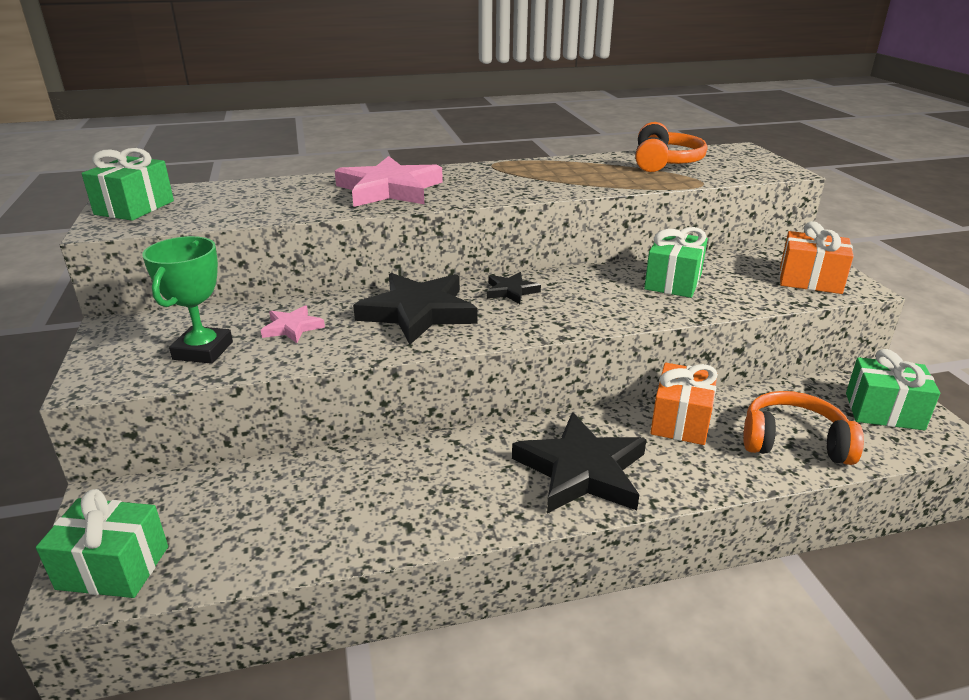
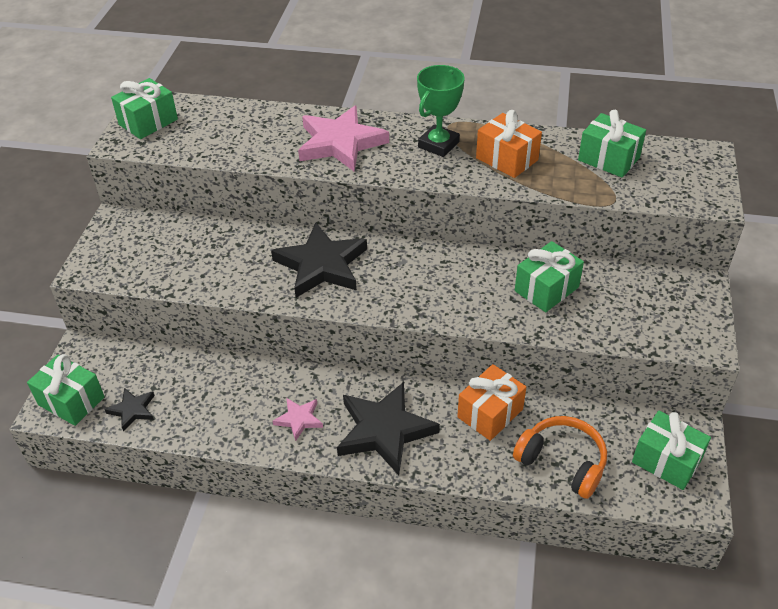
camera: 25 degrees right, 15 degrees up
green trophy [142,236,233,364] -> green trophy moved to [417,65,465,157]
pink star [261,305,325,343] -> pink star moved to [273,398,323,441]
black star [487,272,541,304] -> black star moved to [105,388,155,431]
orange headphones [635,122,707,172] -> green gift [578,110,646,178]
orange gift [779,221,854,294] -> orange gift moved to [476,110,542,178]

